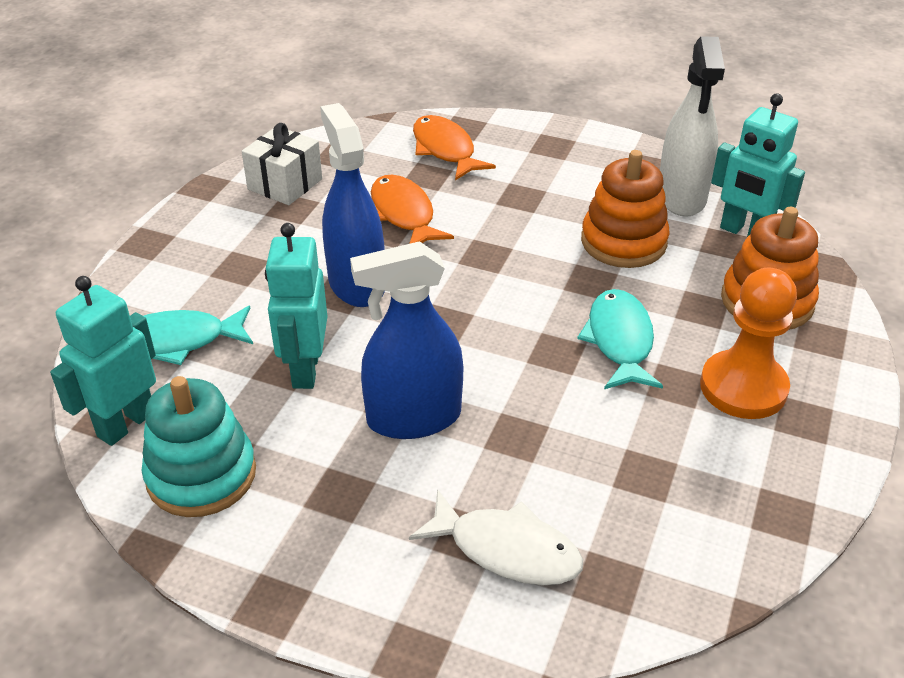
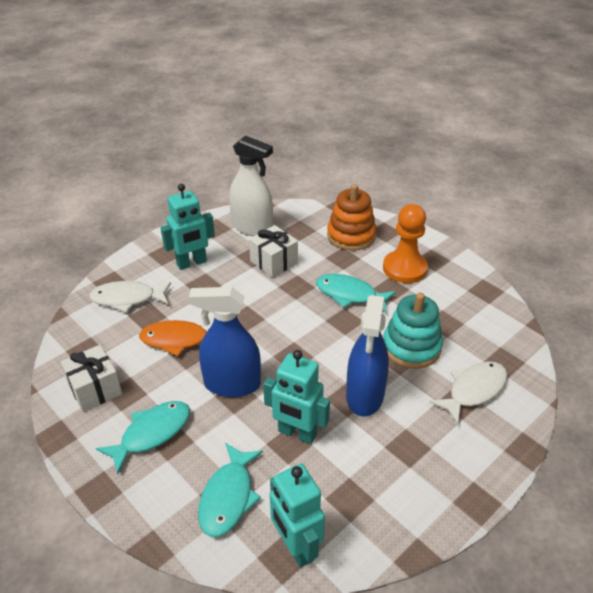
camera: 65 degrees left, 0 degrees up
turquoise stacking toy [142,376,256,517] -> turquoise stacking toy moved to [384,293,443,369]
orange fish [413,115,496,181] -> white fish [89,281,171,313]
orange stacking toy [581,150,669,268] -> white gift [249,225,298,278]
turquoise robot [711,93,805,237] -> turquoise robot moved to [160,184,215,270]
none -> turquoise fish [96,401,190,474]

